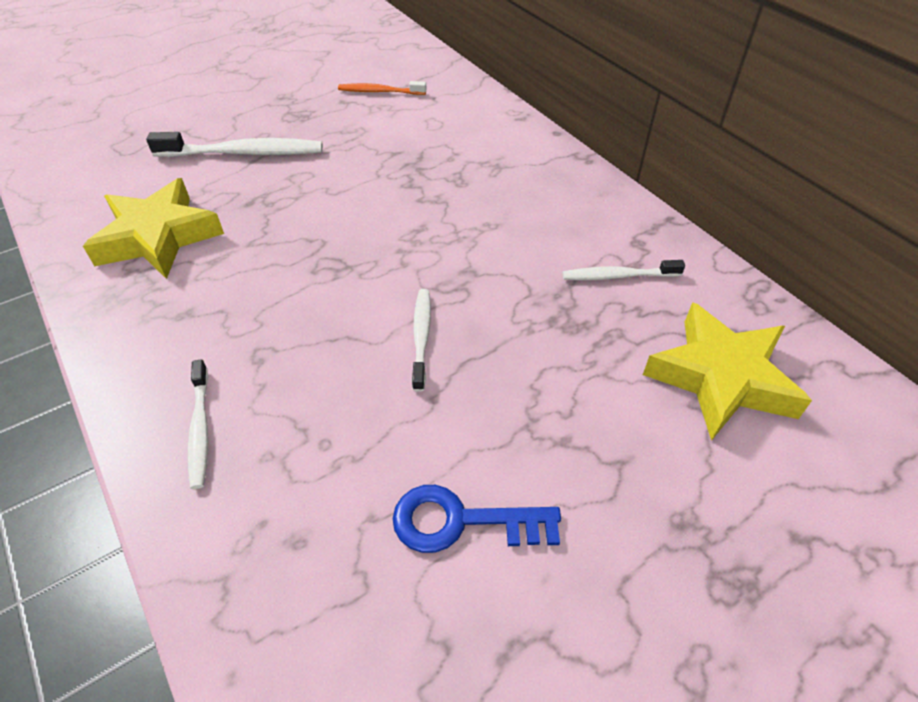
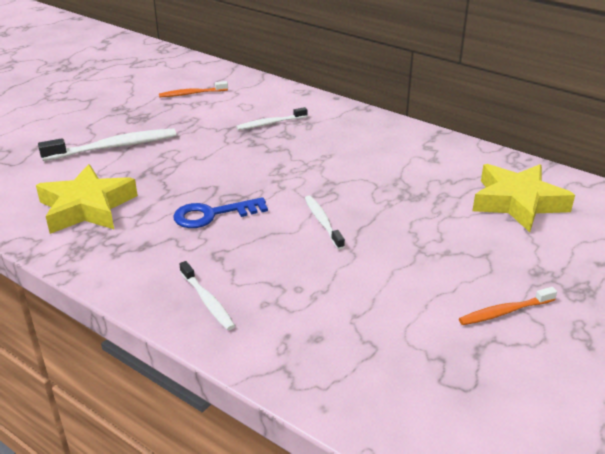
camera: 20 degrees left, 15 degrees down
blue key [393,485,561,553] -> blue key moved to [173,197,268,228]
white toothbrush [563,260,685,280] -> white toothbrush moved to [236,107,308,130]
none -> orange toothbrush [459,287,557,325]

